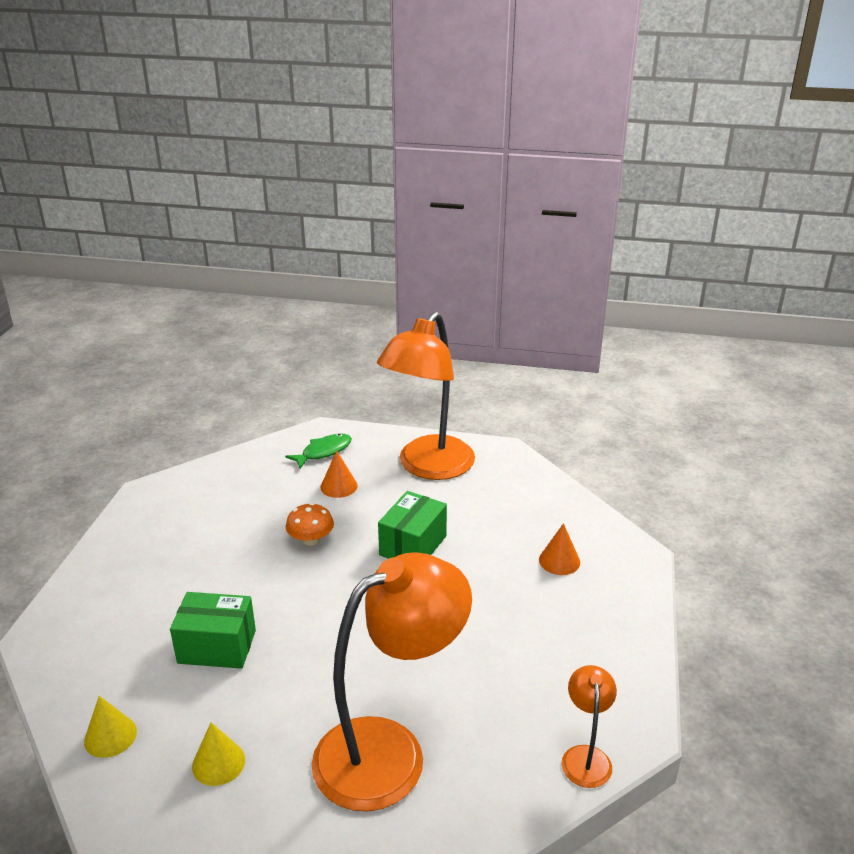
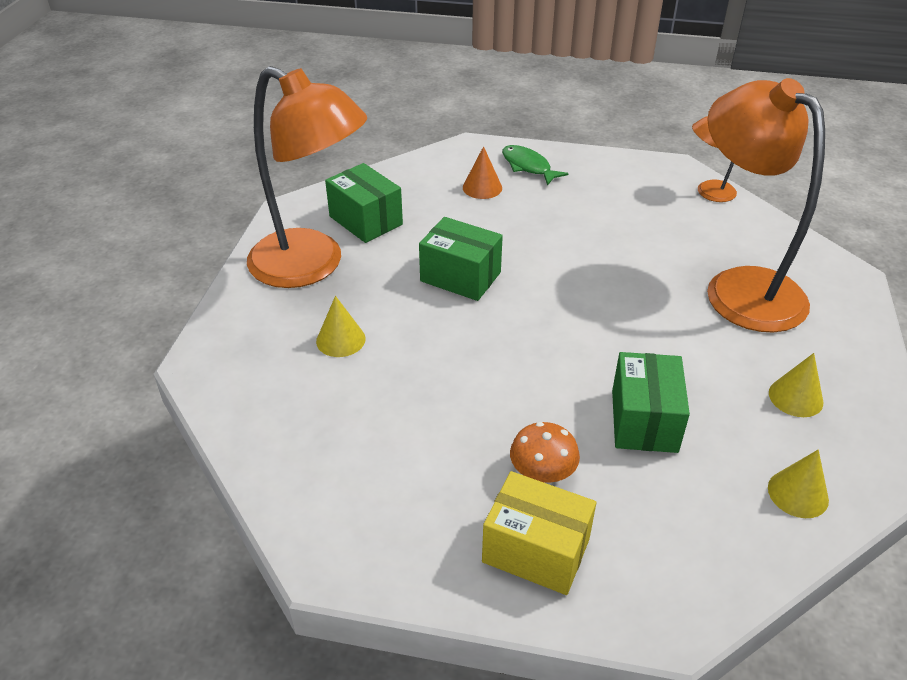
camera: 90 degrees left, 10 degrees up
green fish [285,434,352,469] -> green fish moved to [502,145,569,185]
orange mushroom [286,503,334,546] -> orange mushroom moved to [510,422,580,483]
orange cone [321,451,358,498] -> yellow cone [316,296,366,357]
none -> green box [325,163,403,243]
none -> yellow box [482,471,596,595]

